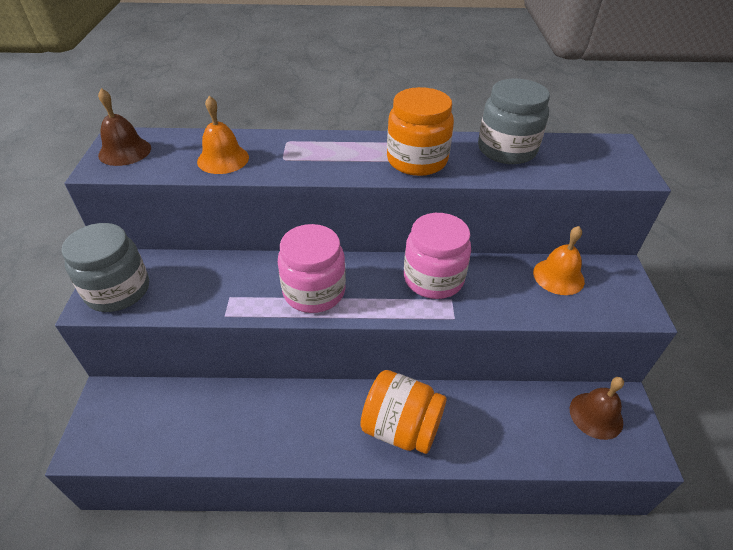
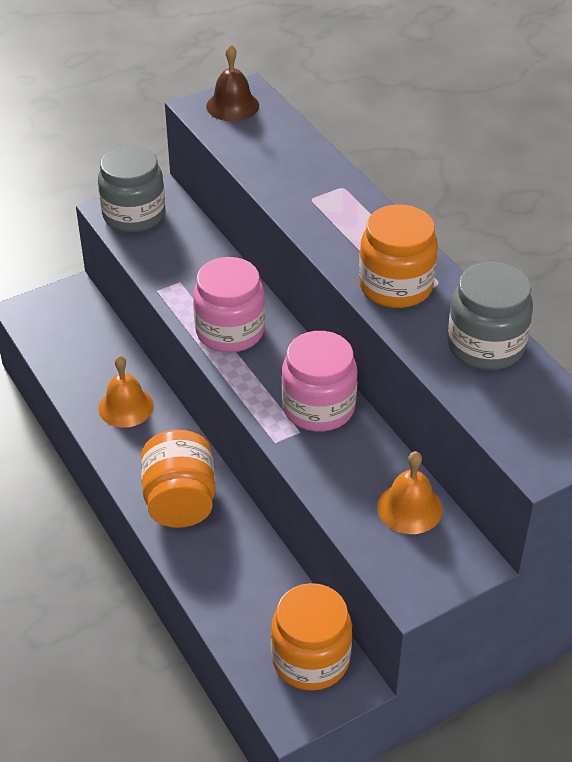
camera: 60 degrees right, 0 degrees up
orange bell [197,96,249,174] -> orange bell moved to [98,355,154,428]
brown bell [570,377,624,440] -> orange jar [271,583,352,691]

